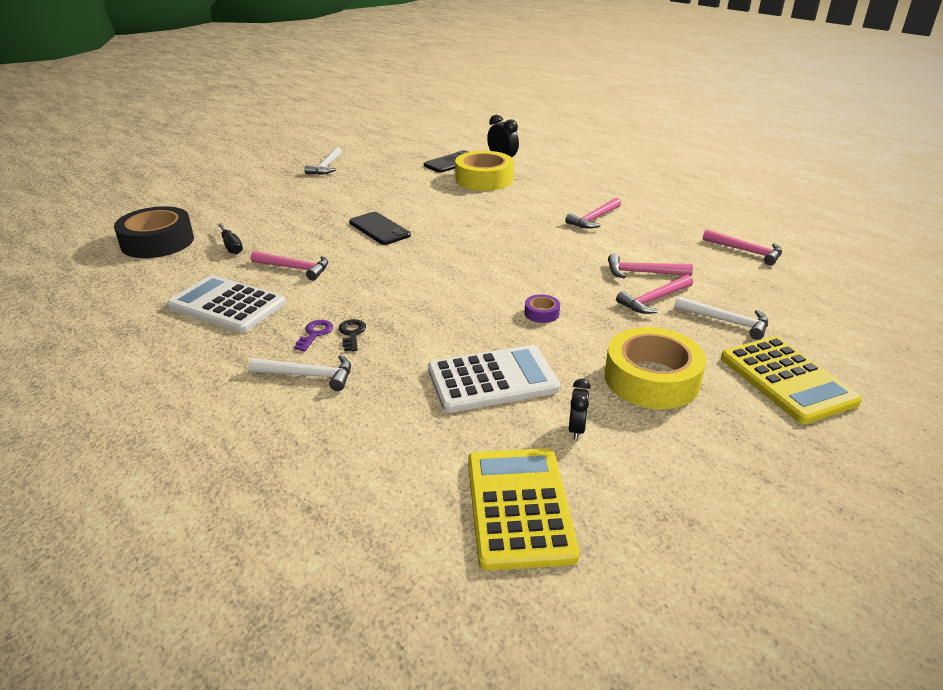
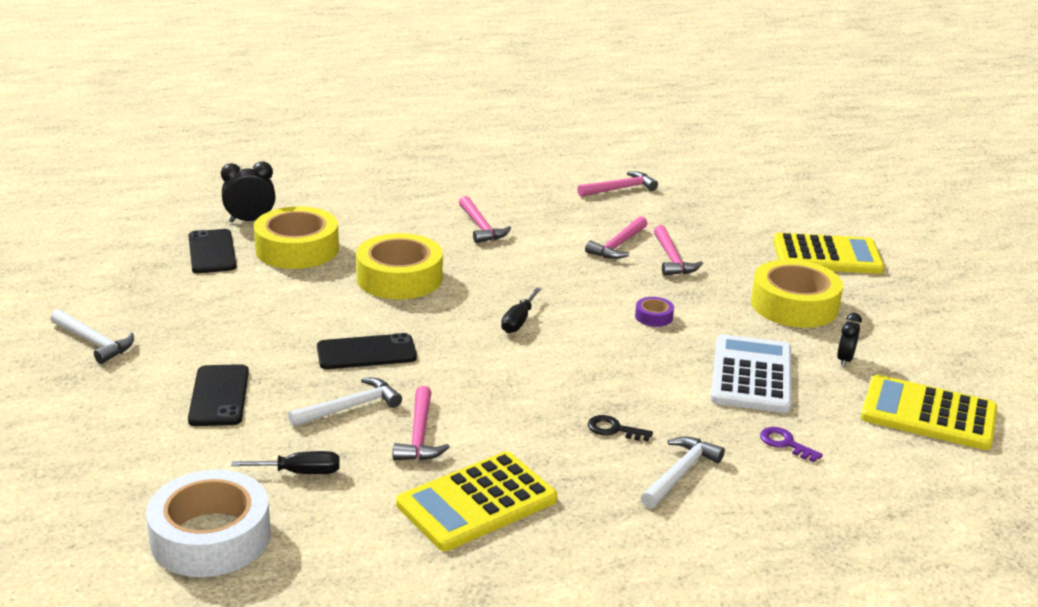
camera: 65 degrees left, 5 degrees down
black tape [114,206,194,258] -> white tape [146,470,270,577]
white calculator [167,275,286,333] -> yellow calculator [396,451,557,551]
pink hammer [251,251,328,280] -> pink hammer turned 135 degrees clockwise [393,386,450,460]
purple key [294,320,333,351] -> purple key moved to [760,427,823,462]
black clock [569,379,591,440] -> black clock turned 105 degrees counterclockwise [837,313,862,367]
white hammer [674,296,768,340] -> white hammer moved to [288,378,402,427]
none -> black phone [188,364,249,426]
none -> yellow tape [356,233,443,299]
none -> black screwdriver [501,288,541,333]

